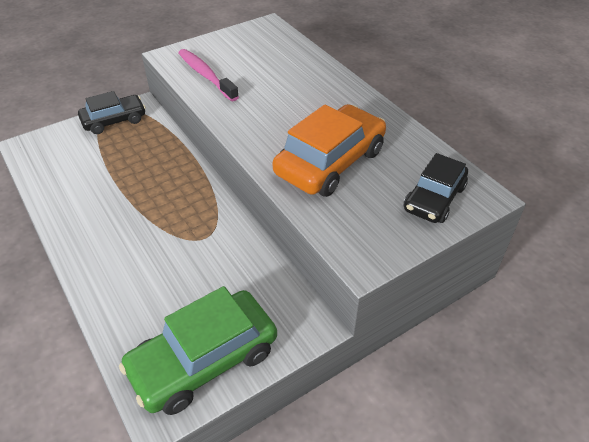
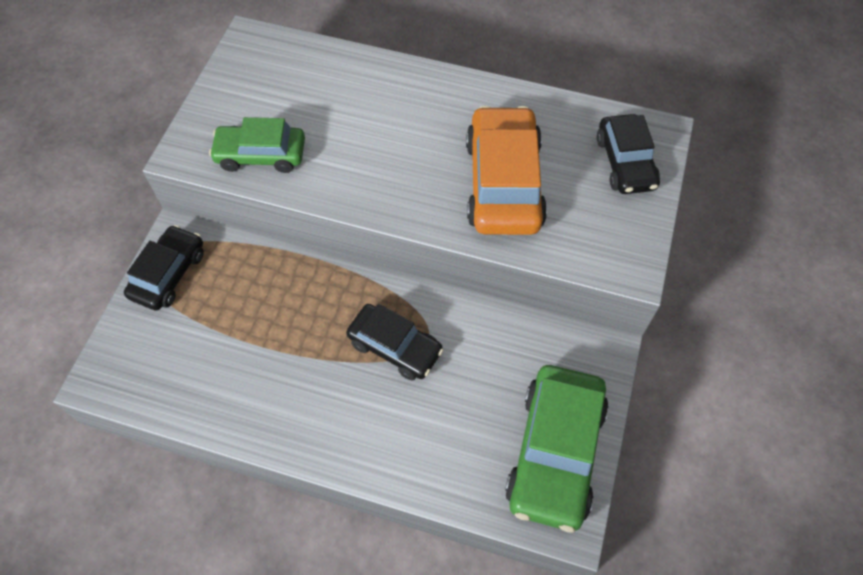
camera: 40 degrees left, 15 degrees up
pink toothbrush [178,49,239,101] -> green car [209,117,305,173]
none -> black car [346,304,444,380]

